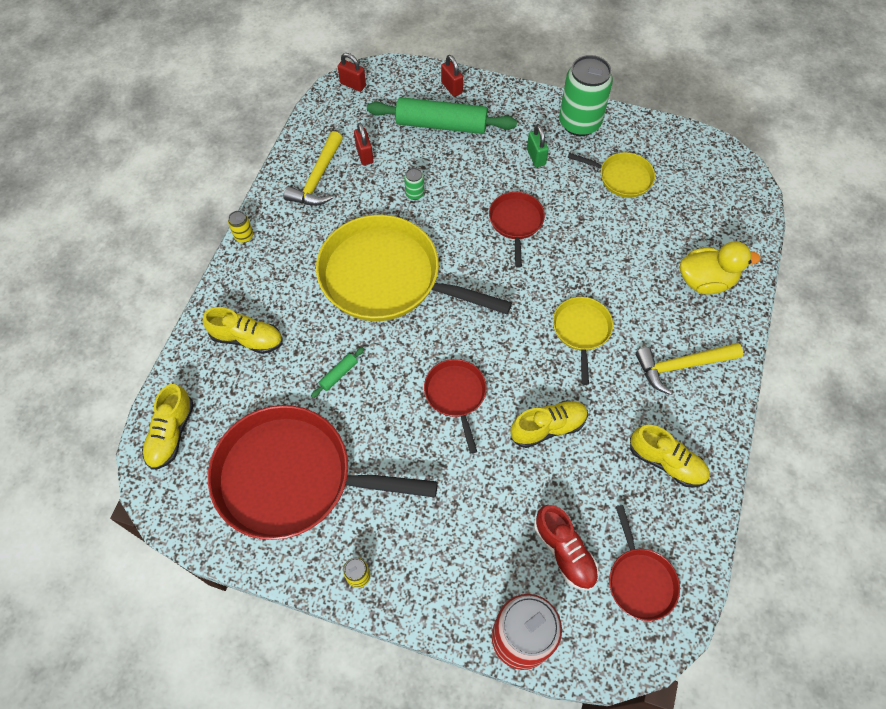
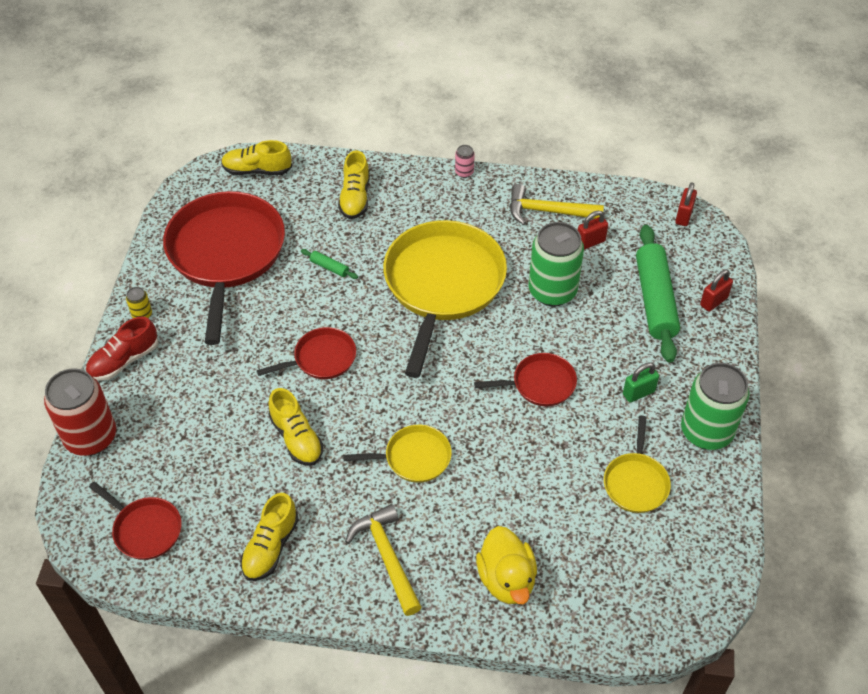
camera: 80 degrees right, 10 degrees down
yellow can [228,211,253,243] -> pink can [455,145,475,178]
green can [404,168,424,200] -> green can [529,222,584,306], size x2.41
red shoe [534,505,599,591] -> red shoe moved to [86,317,158,381]
red pan [609,505,680,621] -> red pan turned 120 degrees counterclockwise [89,481,182,560]

